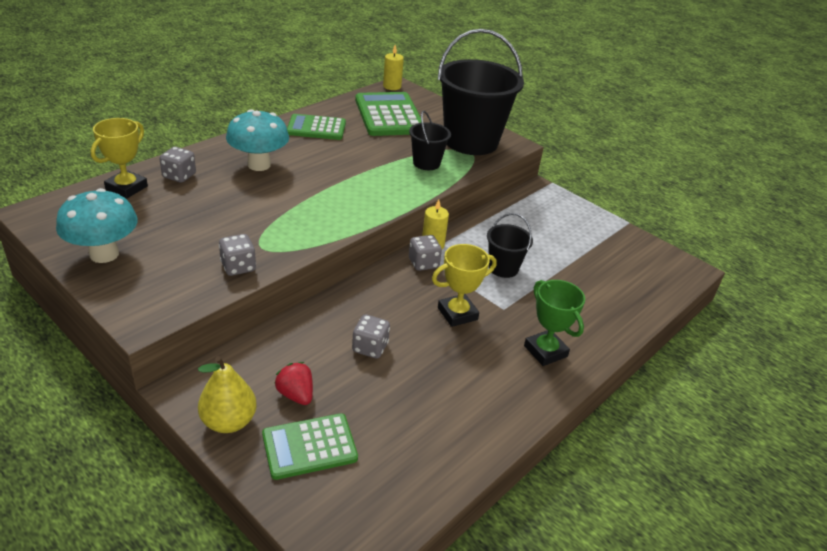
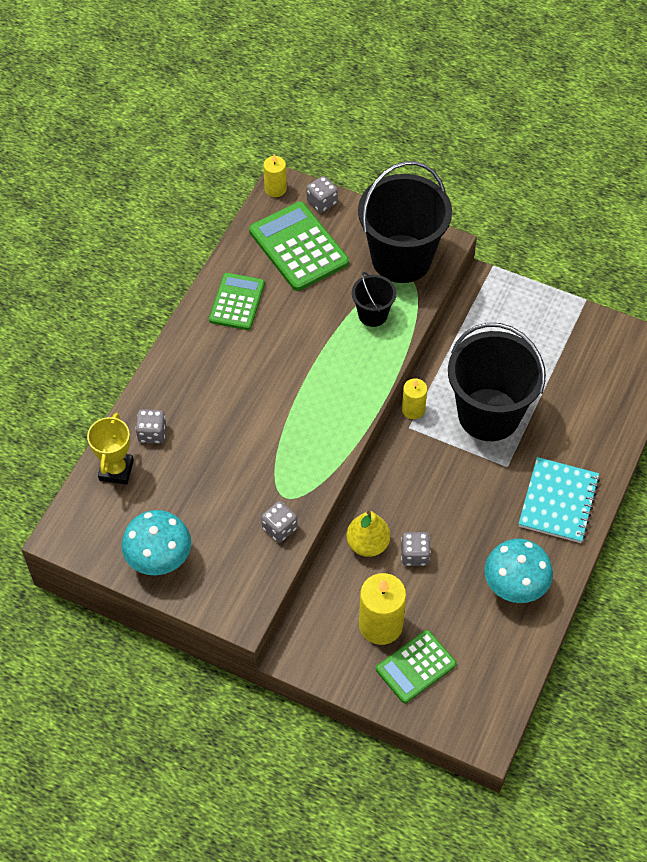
camera: 15 degrees left, 20 degrees up
yellow pear [198,356,257,433] -> yellow pear moved to [346,511,391,557]
turquoise mushroom [226,109,289,171] -> turquoise mushroom moved to [484,539,553,603]
red strawberry [274,362,313,405] -> yellow candle [359,573,406,645]
green calculator [287,114,346,140] -> green calculator turned 120 degrees clockwise [209,273,265,330]
grey dice [409,235,442,271] -> grey dice moved to [307,176,338,213]
yellow trophy [432,244,497,327] -> none
black bucket [487,213,533,278] -> black bucket [448,323,546,441], size x2.10
green trophy [524,280,585,366] -> turquoise notebook [519,457,600,543]

